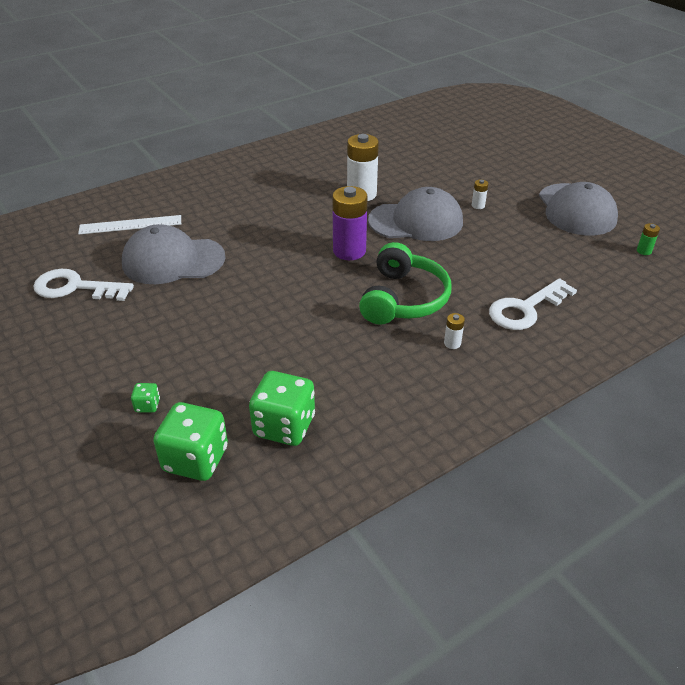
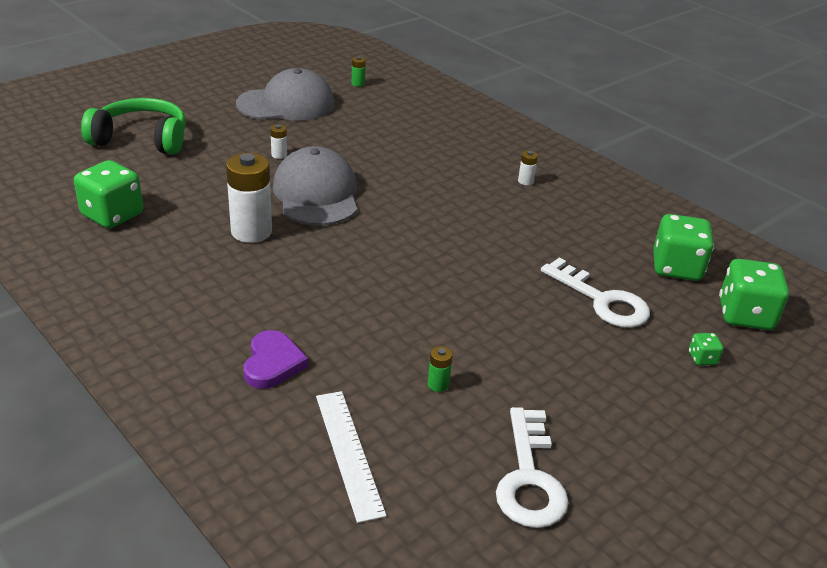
camera: 100 degrees left, 5 degrees down
grey cap [122,224,225,284] -> green battery [428,346,453,392]
purple battery [332,186,368,260] -> none
green headphones [359,242,451,325] -> green headphones moved to [81,98,186,155]
white key [489,278,577,330] -> white key moved to [541,258,650,328]
none -> green dice [74,160,143,228]
none -> purple heart [244,330,308,389]

